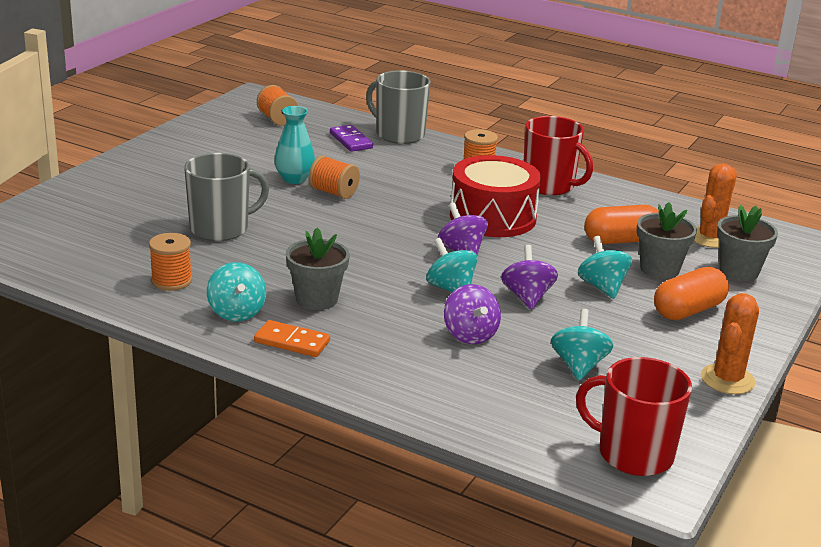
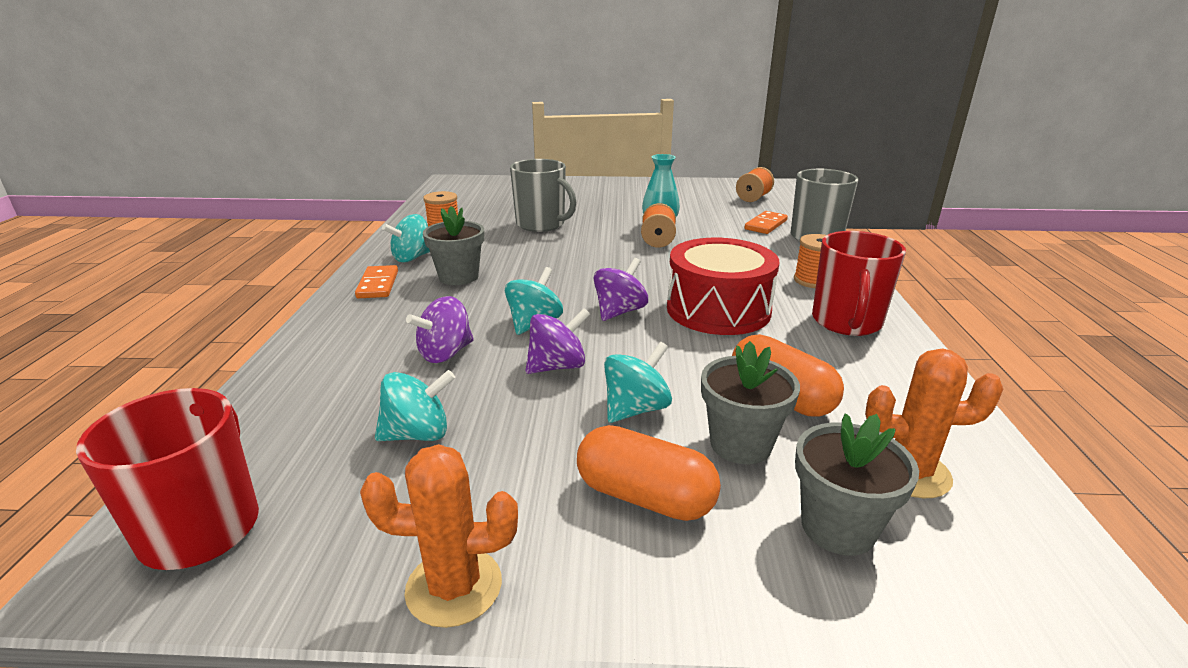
camera: 65 degrees right, 0 degrees up
purple domino [330,125,373,152] -> orange domino [744,211,788,234]

